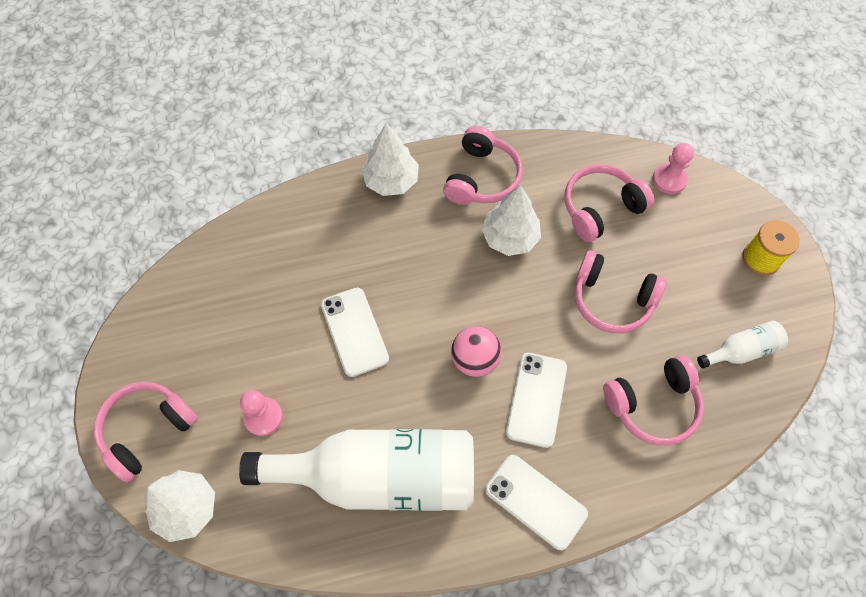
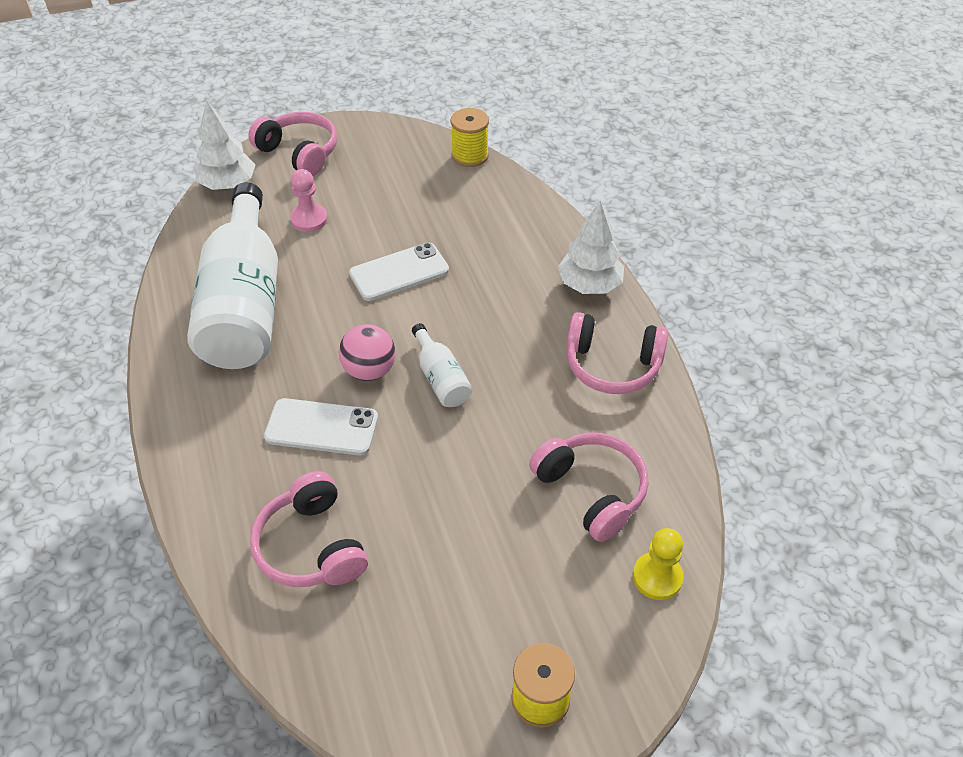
camera: 85 degrees right, 15 degrees down
white tree [481,185,541,256] -> none
white phone [485,455,588,550] -> none
pink headphones [574,251,666,333] -> none
pink pawn [653,143,694,194] -> yellow pawn [633,528,684,600]
white bottle [697,321,788,369] -> white bottle moved to [412,323,472,407]
none -> yellow spool [451,108,489,167]

